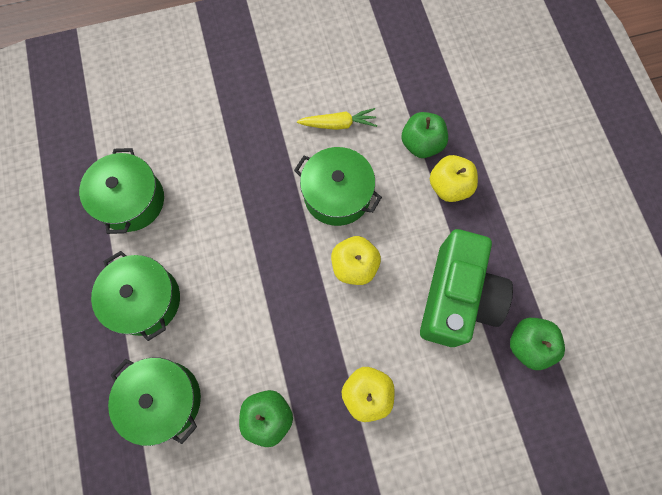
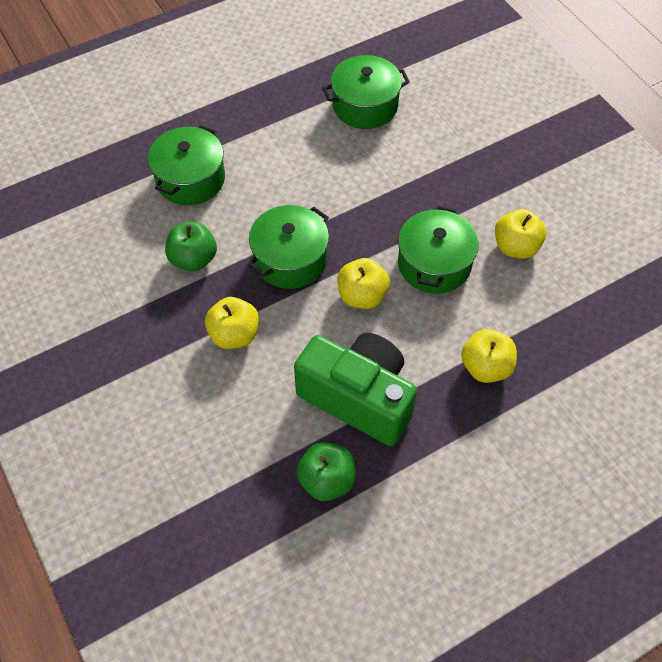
camera: 75 degrees right, 15 degrees down
green pot [91,251,180,341] -> green pot moved to [248,205,329,289]
yellow carrot [297,108,377,130] -> yellow apple [495,209,546,259]
green apple [402,112,448,158] -> none
green camera [420,229,513,347] -> green camera turned 150 degrees counterclockwise [294,333,417,446]

